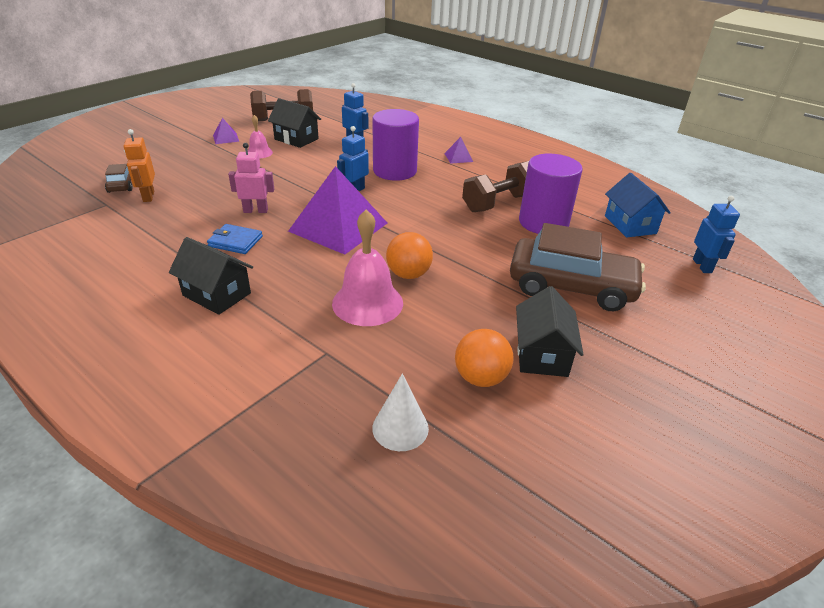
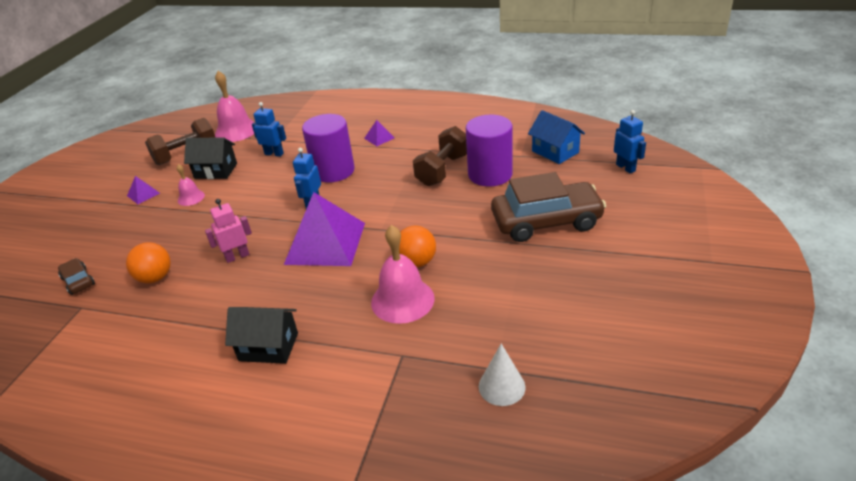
camera: 20 degrees left, 0 degrees up
orange robot [124,129,155,202] -> none
blue wallet [207,224,263,254] -> none
orange ball [455,329,513,387] -> orange ball moved to [126,242,171,283]
black house [516,286,584,377] -> none
none -> pink bell [215,71,254,142]

